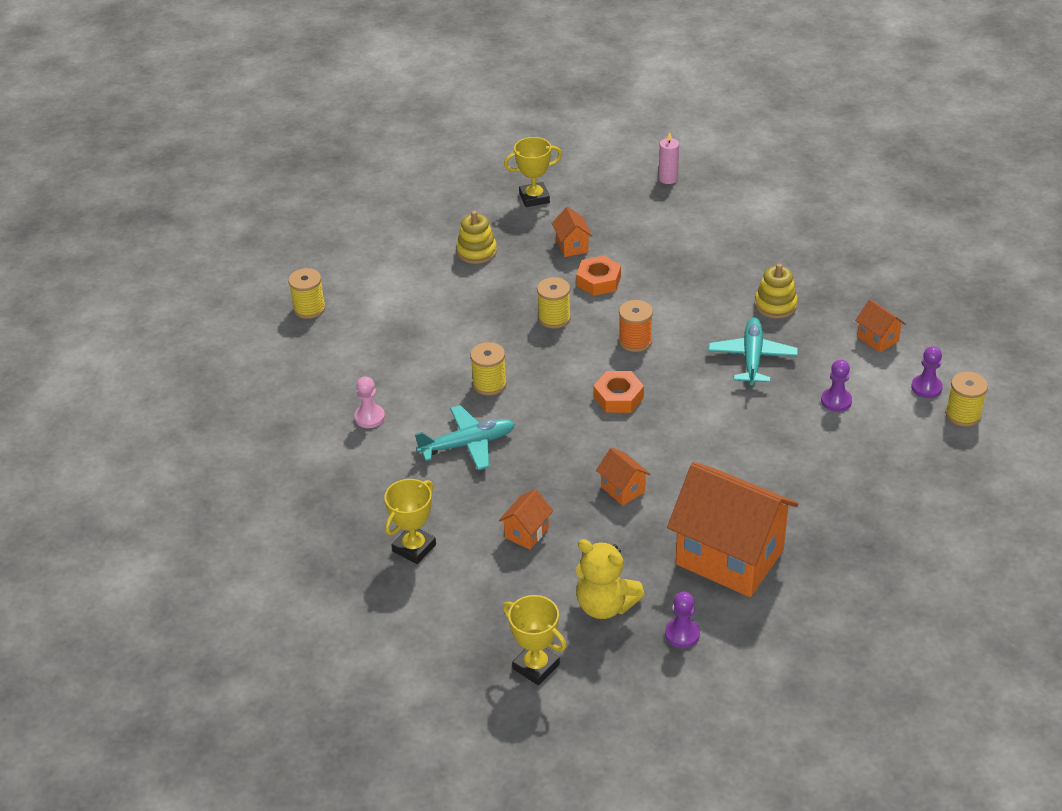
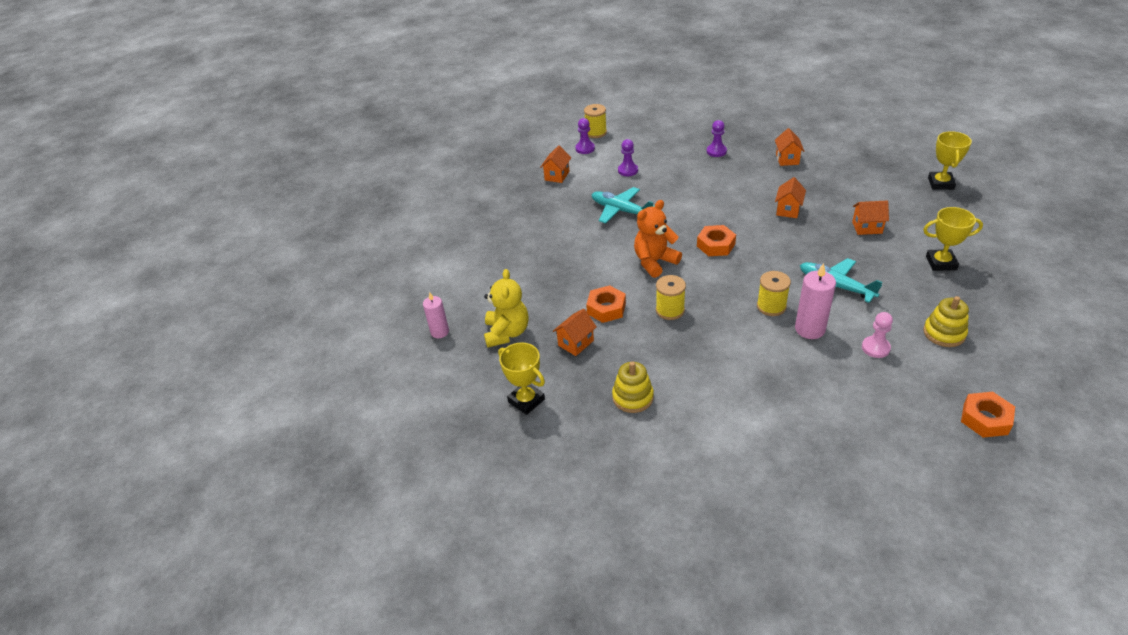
camera: 120 degrees left, 0 degrees up
yellow spool [288,268,326,319] -> none
yellow teddy bear [576,539,645,619] -> yellow teddy bear moved to [484,269,528,347]
orange spool [619,300,653,352] -> orange teddy bear [634,200,682,278]
purple pawn [665,592,700,648] -> purple pawn moved to [707,120,727,157]
orange house [667,462,798,597] -> orange house [775,128,805,166], size x0.42
turquoise plane [708,318,798,385] -> turquoise plane turned 60 degrees clockwise [592,187,655,224]
yellow stacking toy [754,263,798,319] -> yellow stacking toy moved to [923,296,969,347]
none -> pink candle [795,263,836,339]
none -> orange nut [961,392,1015,438]

